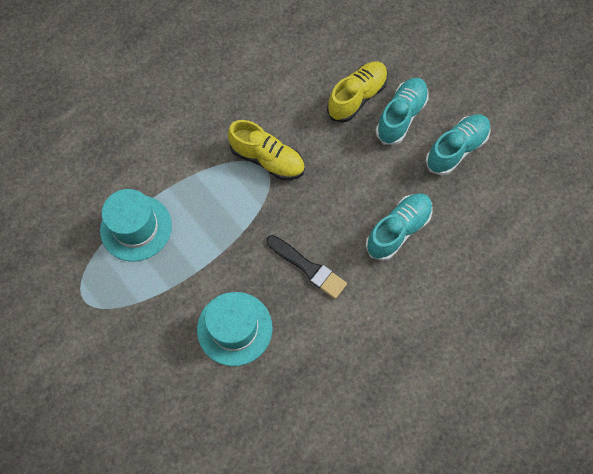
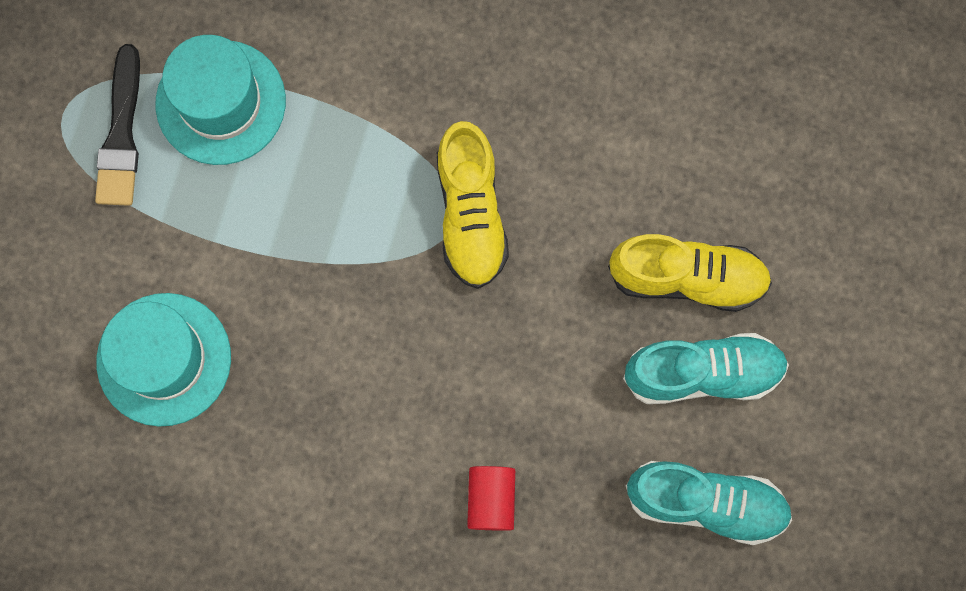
camera: 55 degrees right, 10 degrees up
black brush [267,235,347,299] -> black brush moved to [95,44,140,206]
turquoise shoe [366,193,433,261] -> red cylinder [467,466,515,531]

